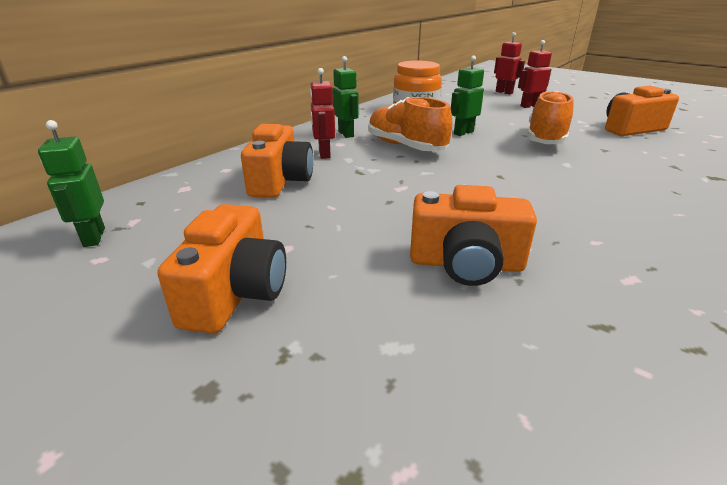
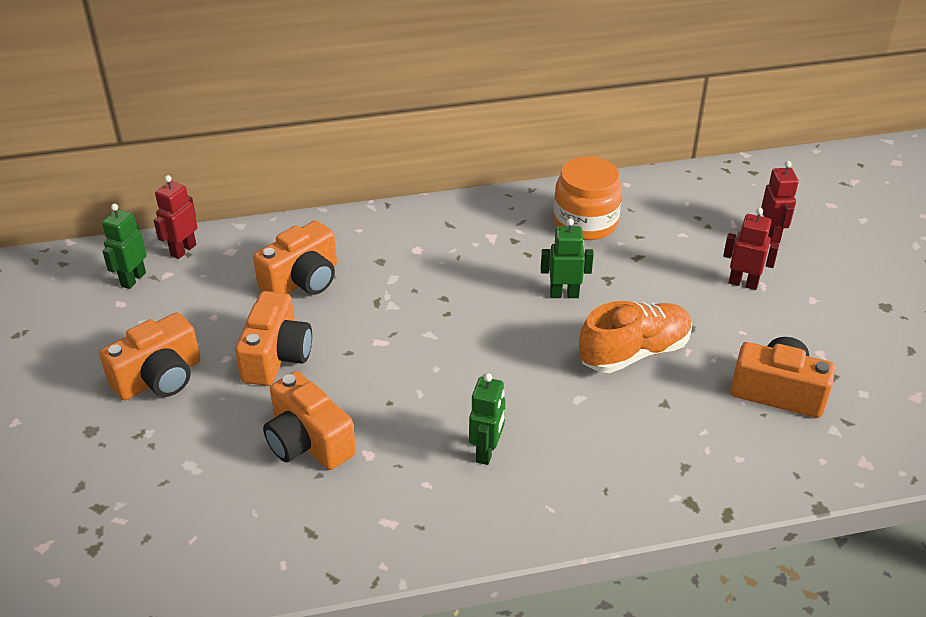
camera: 40 degrees right, 10 degrees up
red robot [310,68,335,159] -> red robot moved to [154,175,198,259]
green robot [332,56,359,138] -> green robot moved to [469,373,505,465]
orange shoe [368,97,452,151] -> none
none -> orange camera [235,291,312,386]

